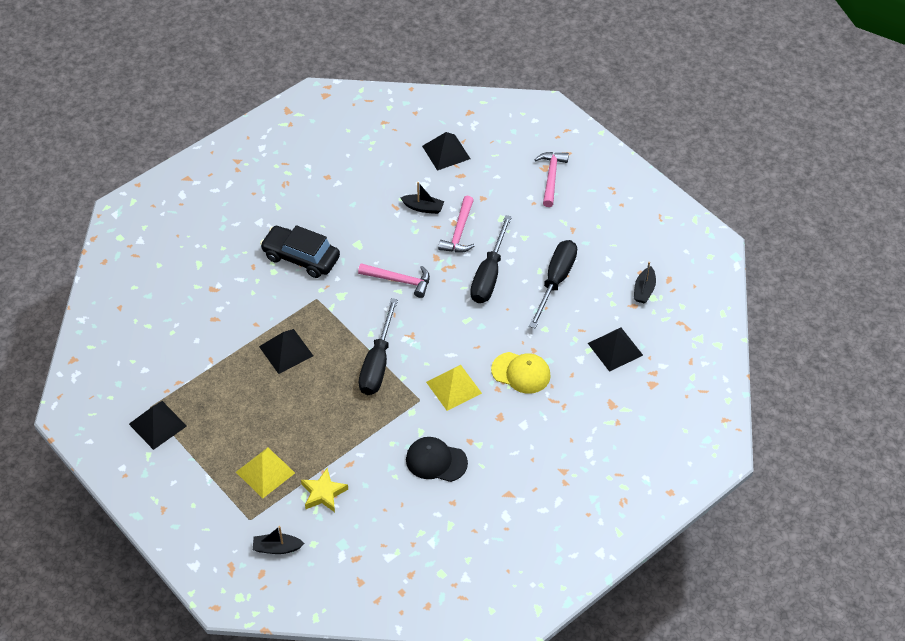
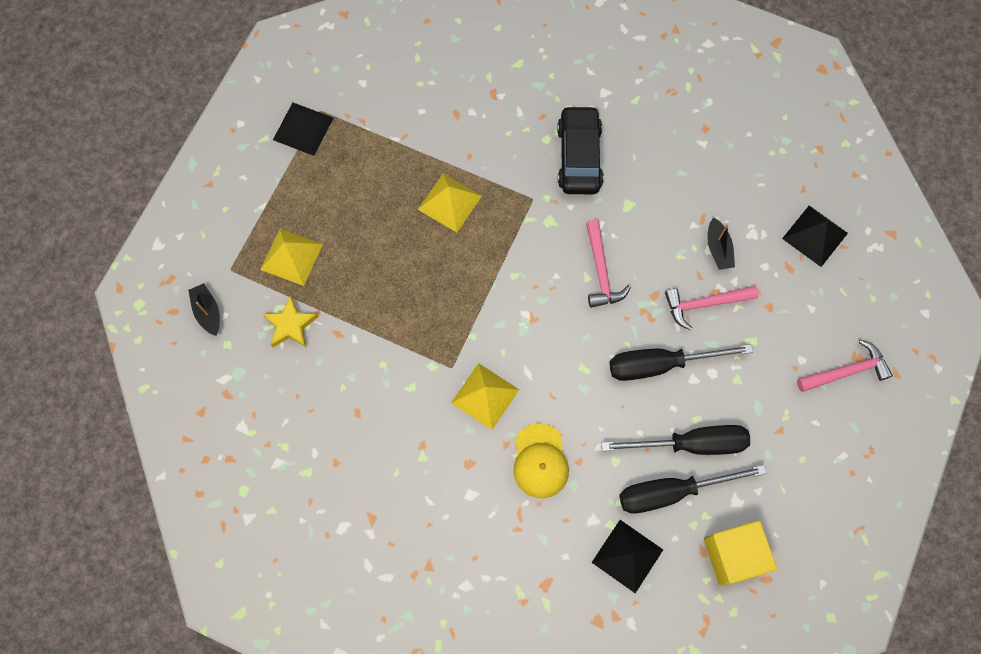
camera: 65 degrees right, 20 degrees up
black pyramid [259,329,313,374] -> yellow pyramid [418,174,482,232]
black screwdriver [359,298,398,395] -> black screwdriver moved to [619,465,766,514]
black cap [406,437,468,482] -> none
black boat [634,262,656,303] -> yellow cube [704,521,777,586]

